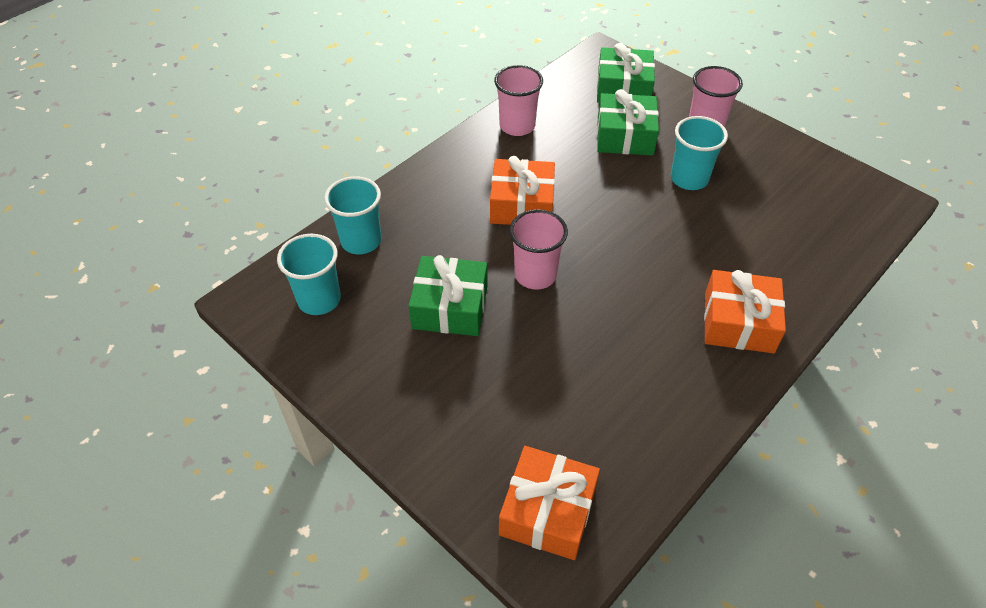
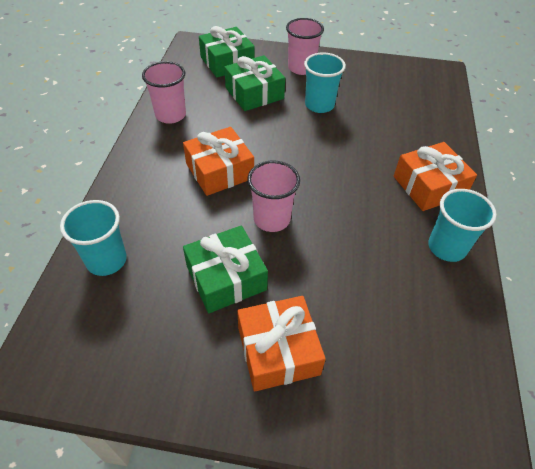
camera: 35 degrees left, 0 degrees up
turquoise cup [277,234,341,315] -> turquoise cup moved to [428,189,497,262]
orange gift [499,446,600,560] -> orange gift moved to [237,296,326,392]

